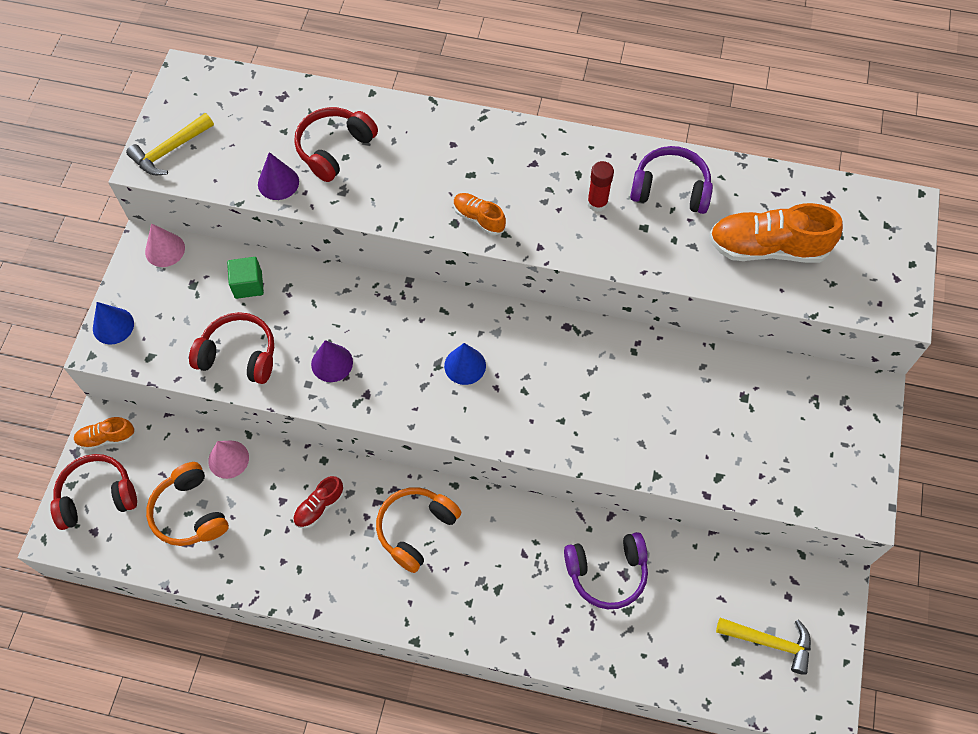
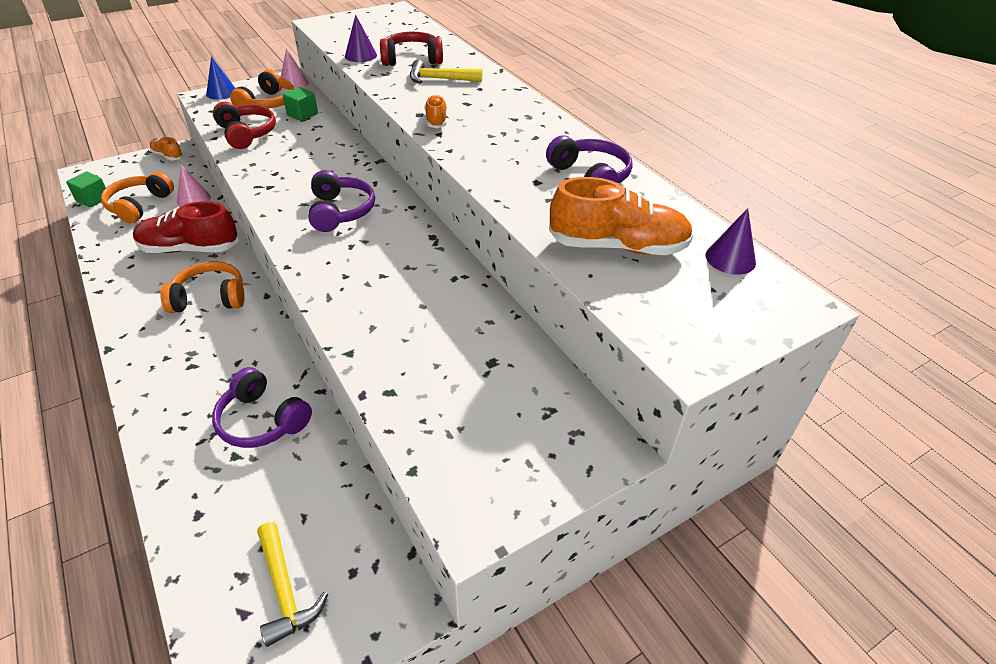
camera: 45 degrees right, 20 degrees down
red headphones [50,454,137,530] -> none
yellow hammer [126,113,214,175] -> yellow hammer moved to [410,60,483,84]
red shoe [293,476,344,528] -> red shoe [133,201,239,253], size x1.93
purple cone [311,340,353,382] -> purple cone moved to [706,208,756,275]
blue cone [444,343,486,385] -> purple headphones [309,170,375,232]
red glue stick [587,161,614,212] -> none
orange shoe [709,203,843,263] -> orange shoe turned 135 degrees clockwise [549,177,693,255]
none -> green cube [66,171,106,208]
none -> orange headphones [230,69,295,108]

